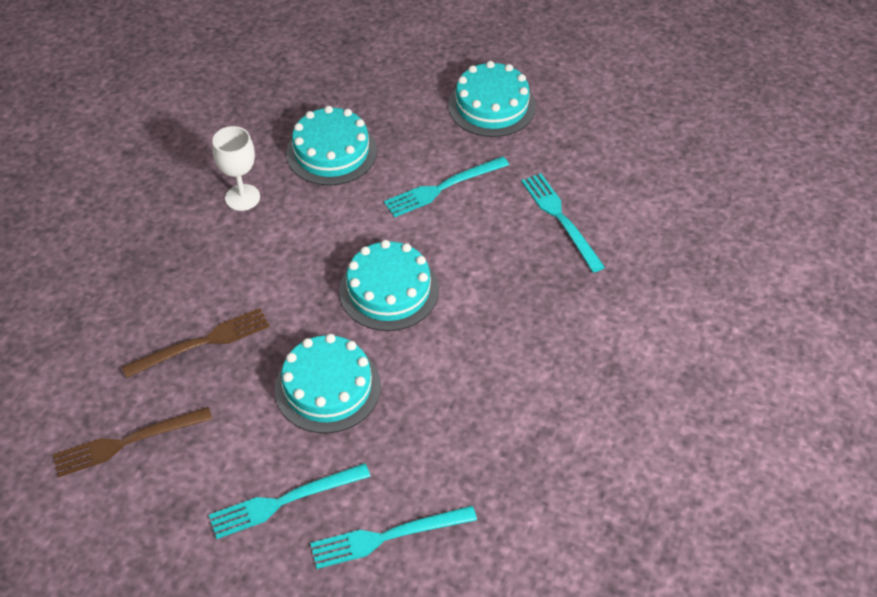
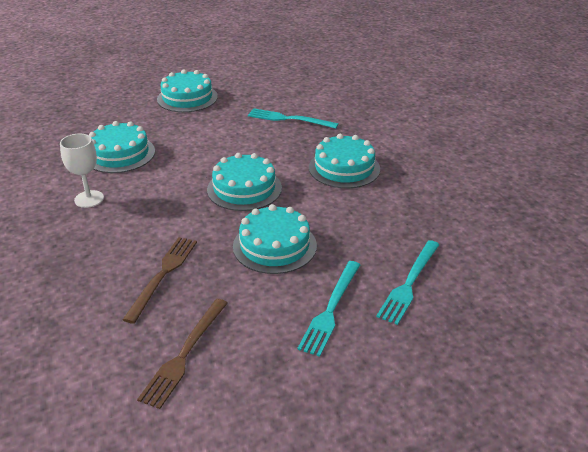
camera: 45 degrees left, 15 degrees down
turquoise fork [384,156,509,218] -> none
none -> turquoise cake [309,134,380,189]

